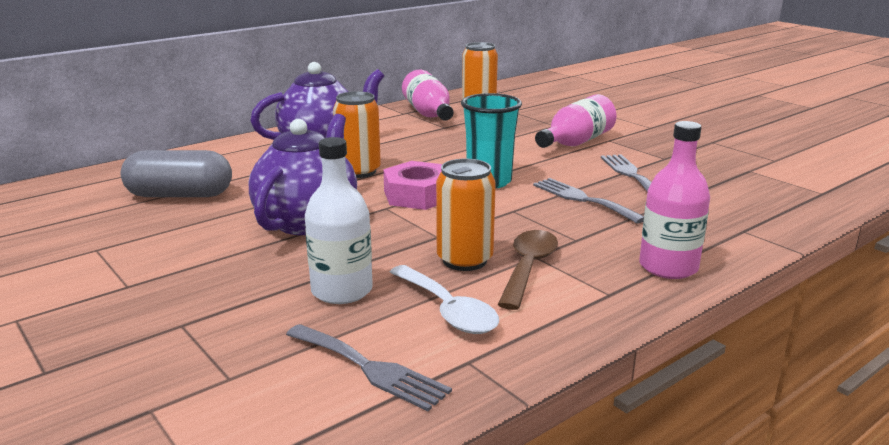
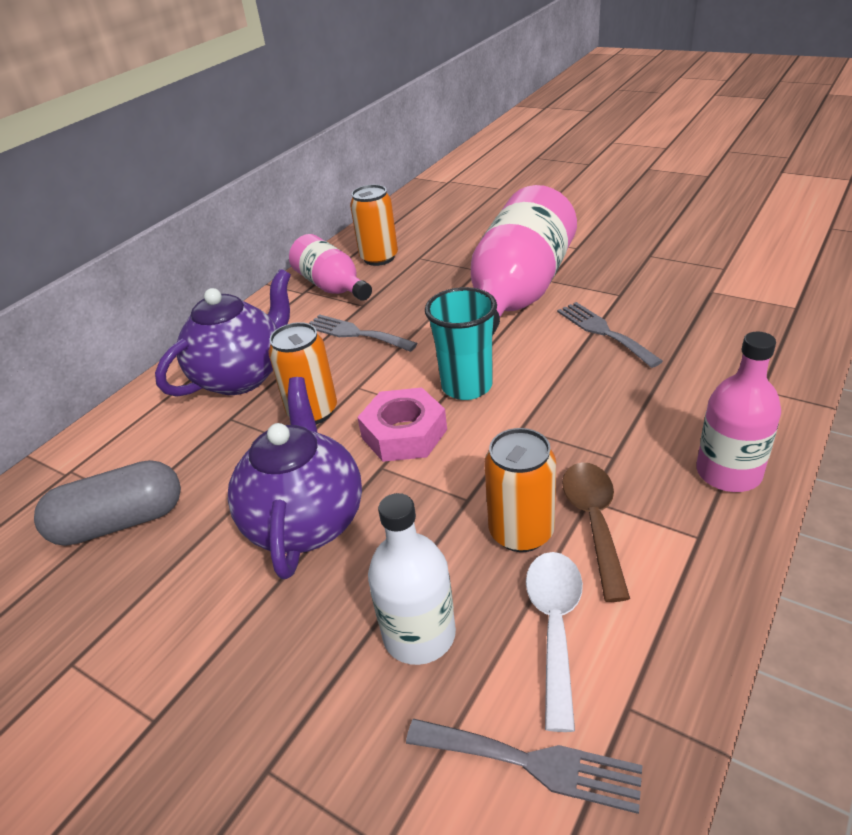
camera: 15 degrees left, 15 degrees up
white spoon [390,265,499,334] -> white spoon turned 120 degrees counterclockwise [526,552,583,732]
grey fork [533,178,644,224] -> grey fork moved to [309,314,418,352]
pink bottle [535,94,617,148] -> pink bottle [471,185,577,336], size x1.75

